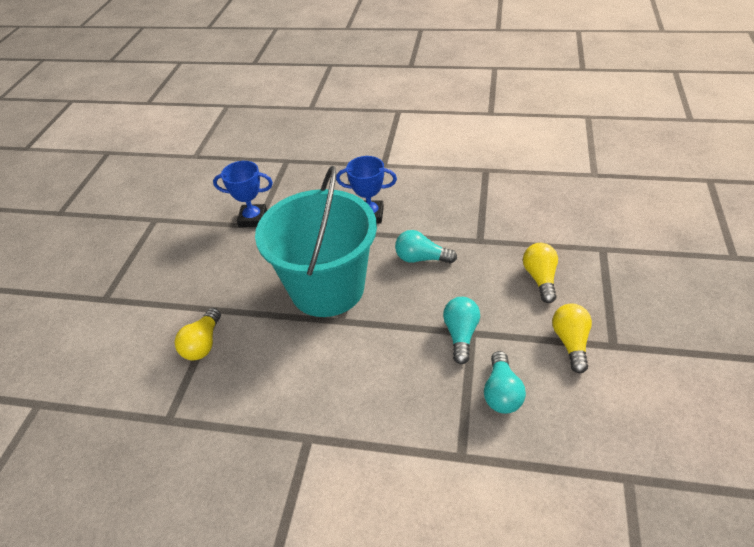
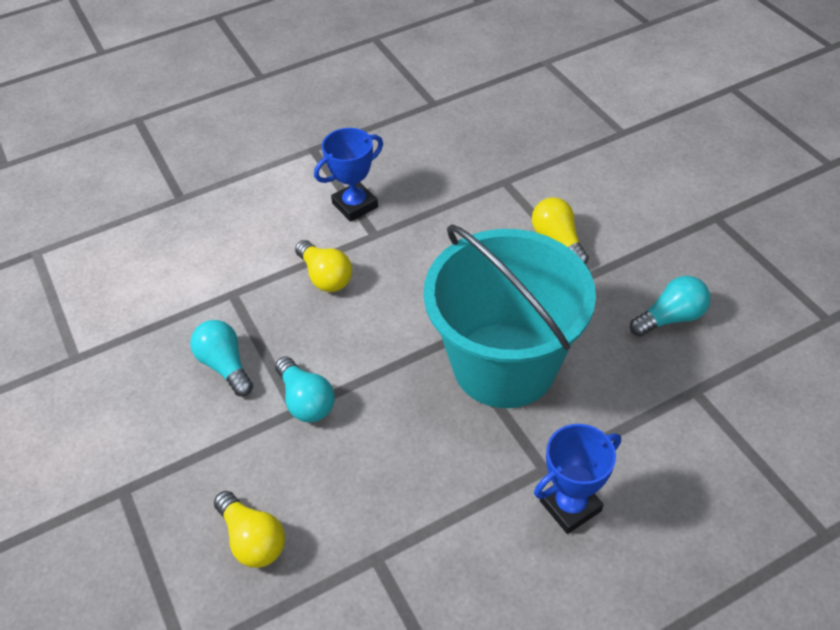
camera: 140 degrees right, 5 degrees up
blue trophy [213,161,273,227] -> blue trophy moved to [314,128,383,222]
turquoise light bulb [395,230,457,263] -> turquoise light bulb moved to [630,276,710,337]
yellow light bulb [552,303,592,373] -> yellow light bulb moved to [295,240,352,292]

